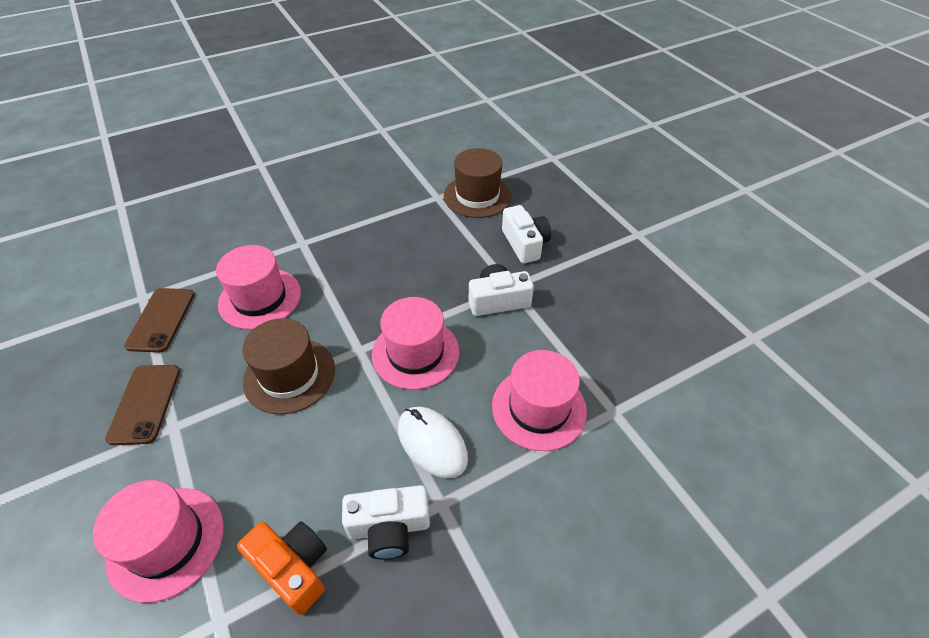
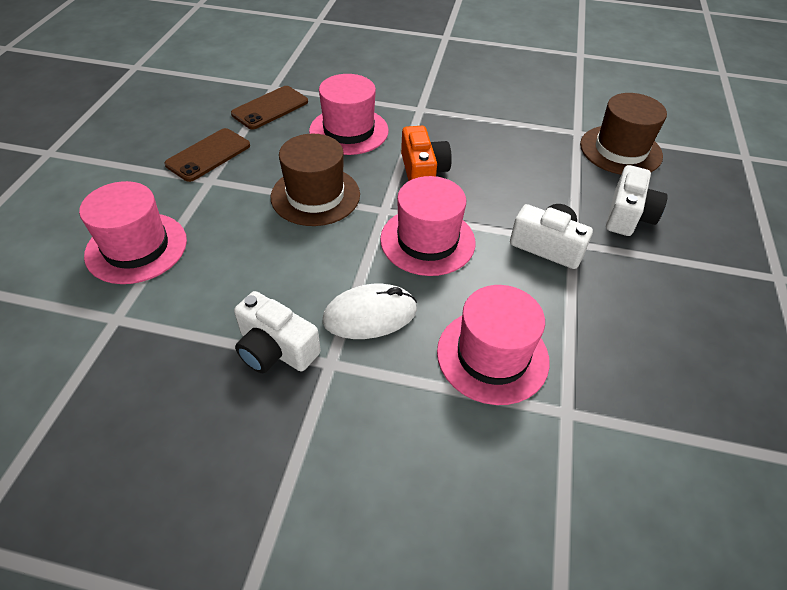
camera: 40 degrees right, 0 degrees up
orange camera [237,521,327,615] -> orange camera moved to [401,126,452,181]
white mouse [398,406,468,478] -> white mouse turned 75 degrees clockwise [323,284,417,339]

